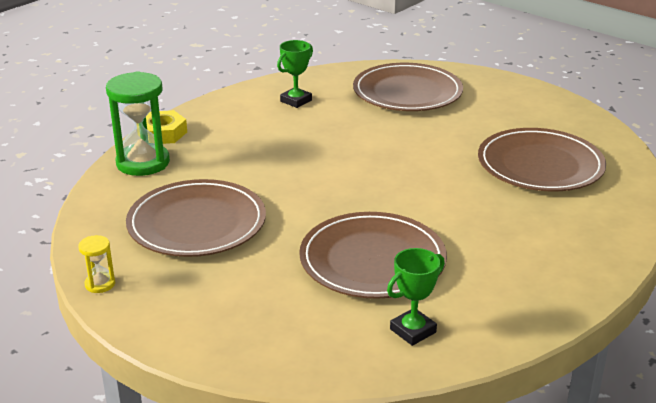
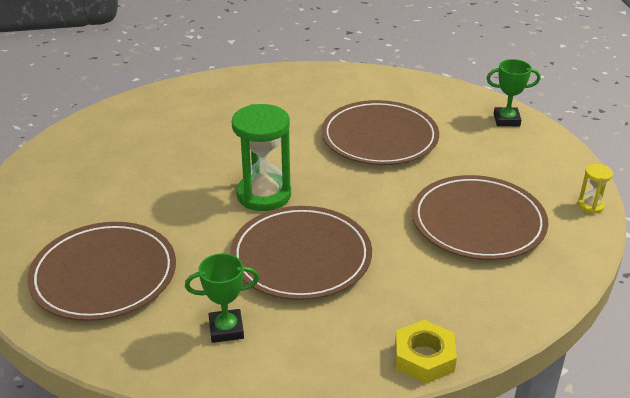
camera: 140 degrees left, 5 degrees up
green hourglass [106,71,170,176] -> green hourglass moved to [232,104,291,211]
green trophy [387,248,445,346] -> green trophy moved to [487,59,540,126]
brown plate [478,128,606,191] -> brown plate moved to [230,206,372,300]

